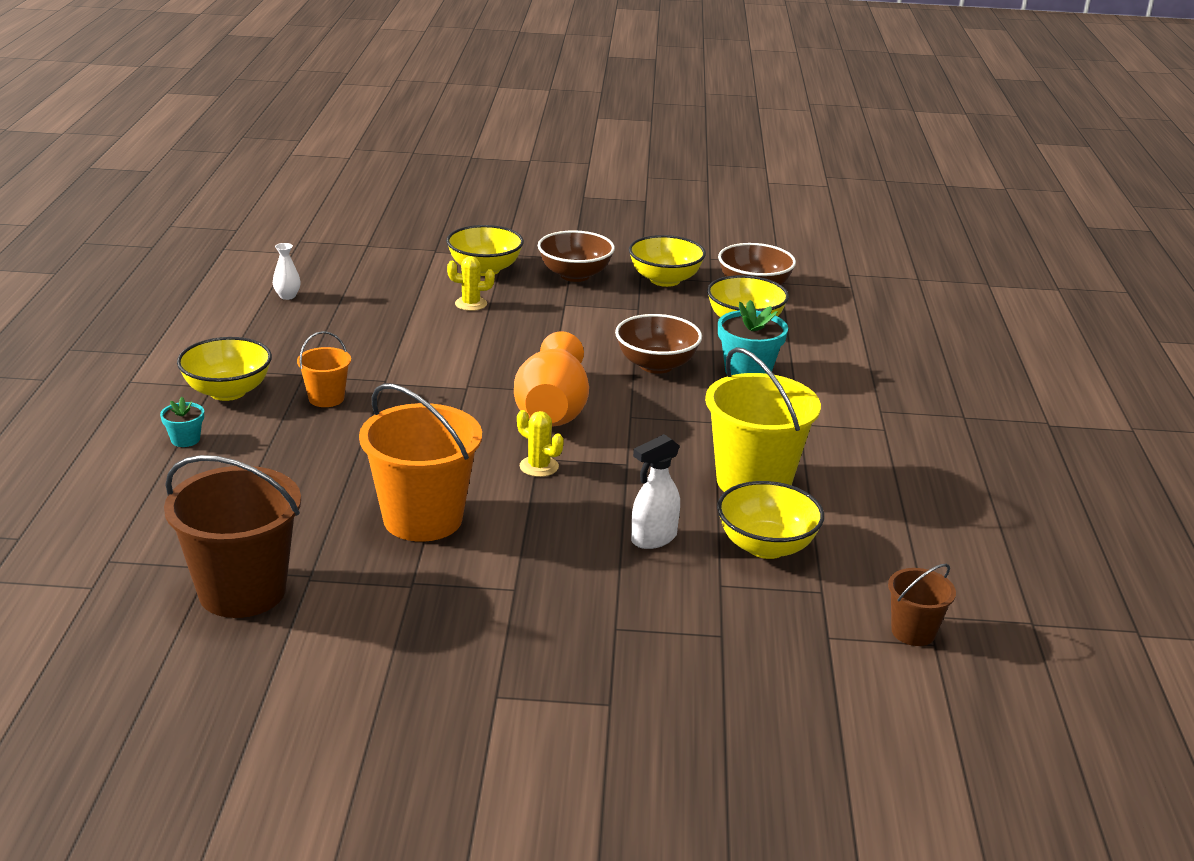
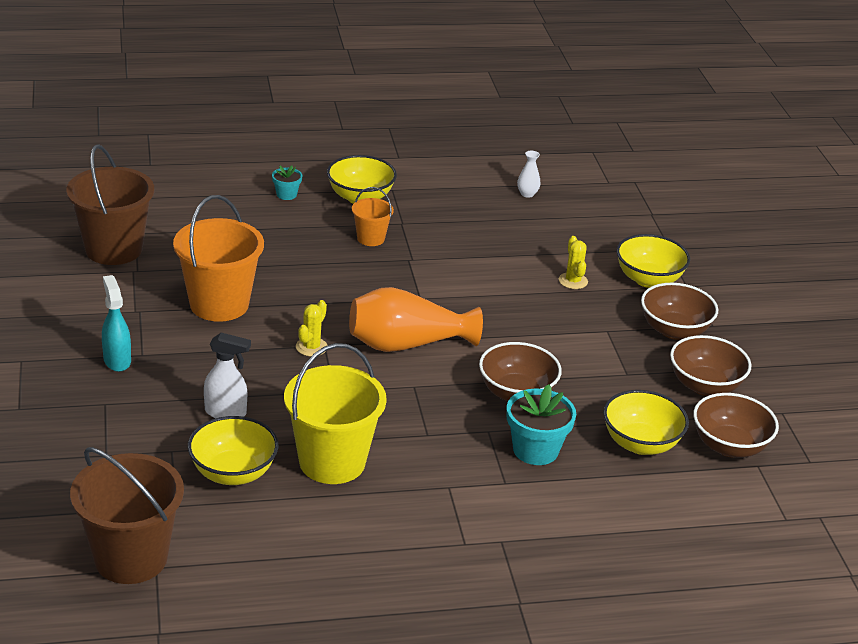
camera: 75 degrees right, 5 degrees up
yellow bowl [629,235,706,287] -> brown bowl [670,335,751,396]
white spray bottle [631,434,680,549] -> white spray bottle turned 150 degrees clockwise [204,333,251,418]
brown bucket [888,564,956,646] -> brown bucket [70,447,184,584], size x1.97
none -> turquoise spray bottle [102,275,131,372]

